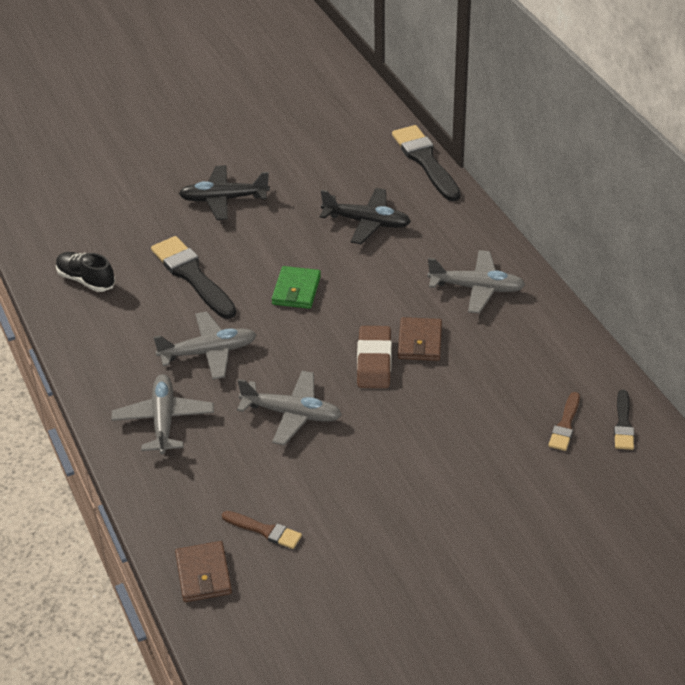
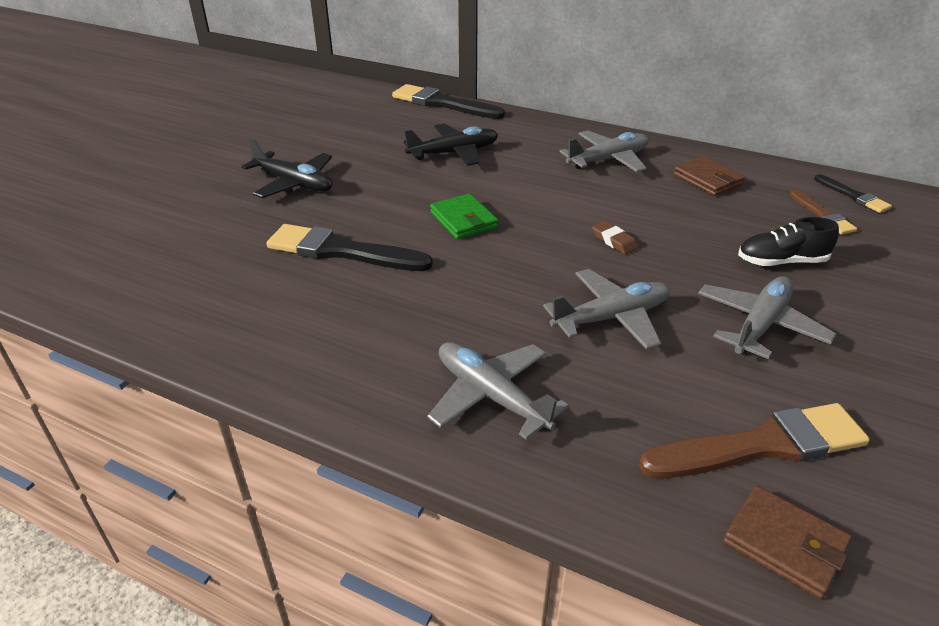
camera: 40 degrees left, 5 degrees down
black shoe [56,252,115,292] -> black shoe moved to [738,217,839,266]
grey plane [153,311,257,380] -> grey plane moved to [698,276,836,359]
black plane [179,165,270,220] -> black plane turned 105 degrees counterclockwise [241,138,333,198]
brown brush [222,511,302,549] -> brown brush [639,403,870,478], size x1.87
brown eraser [357,326,392,388] -> brown eraser [592,221,638,254], size x0.55
brown wallet [398,317,442,361] -> brown wallet moved to [674,156,745,196]

